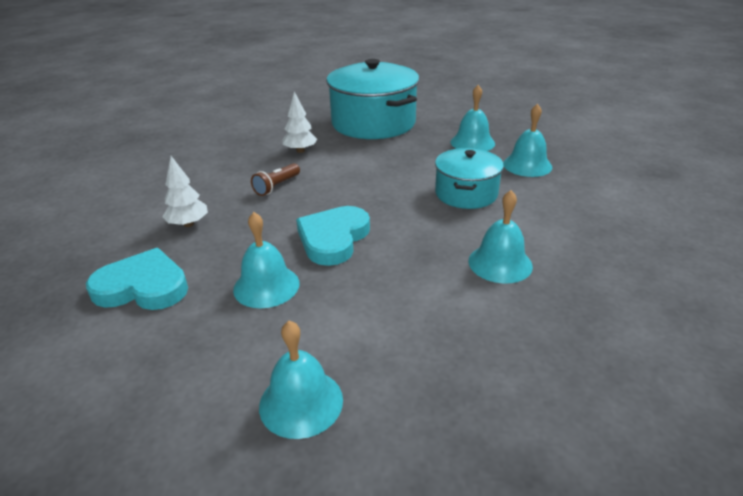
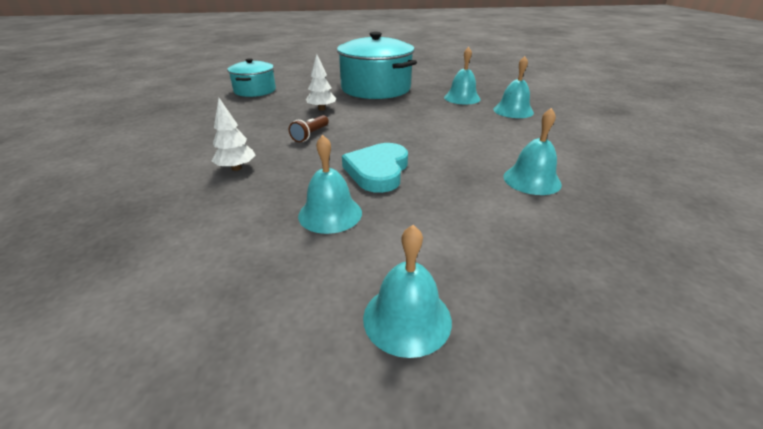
camera: 10 degrees left, 0 degrees up
turquoise heart [86,248,188,310] -> none
turquoise pot [435,148,504,209] -> turquoise pot moved to [227,58,276,97]

